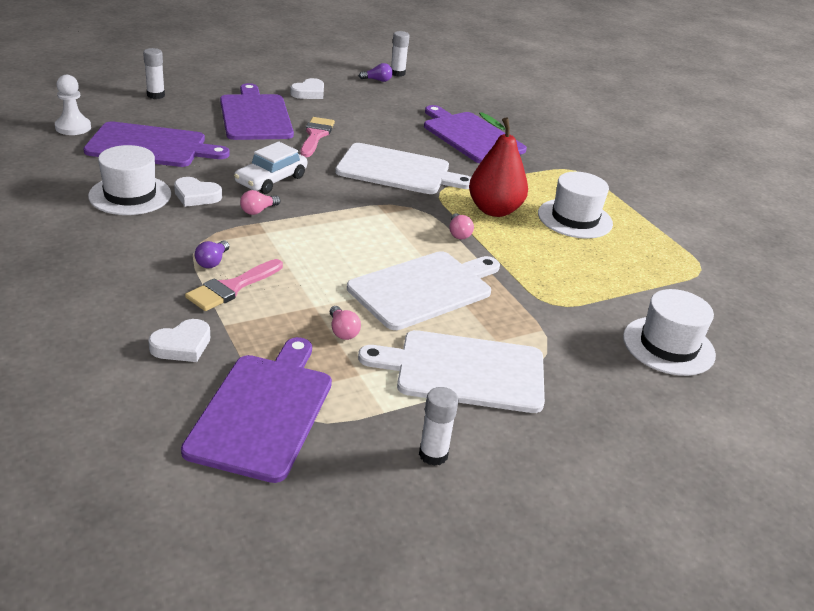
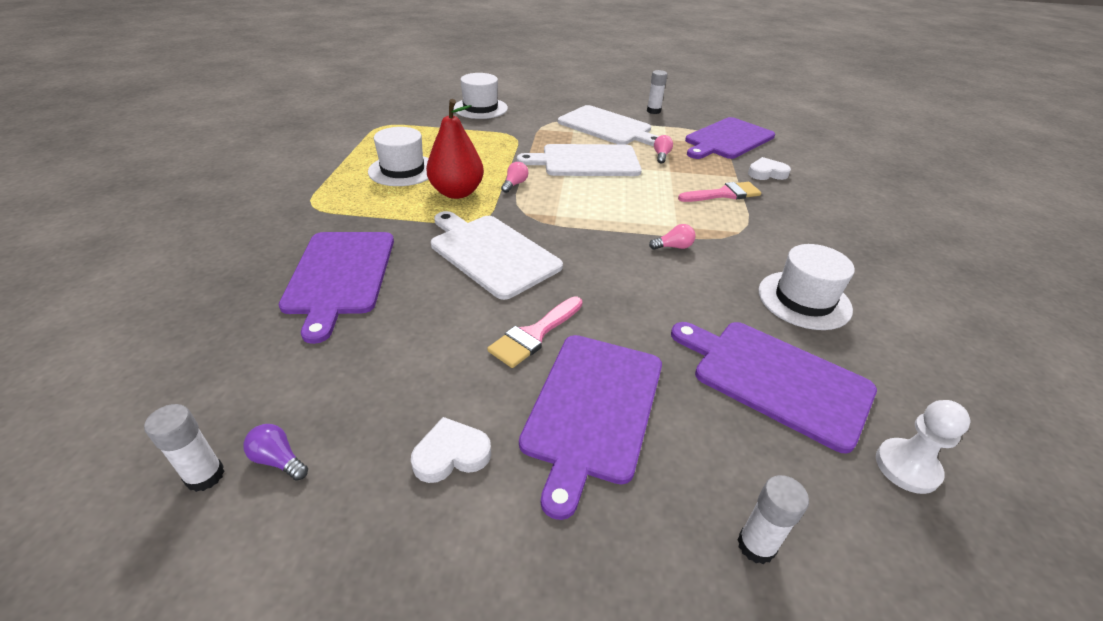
camera: 145 degrees left, 5 degrees up
white heart [174,177,222,207] -> none
purple light bulb [195,241,229,268] -> none
white car [234,141,307,194] -> none

